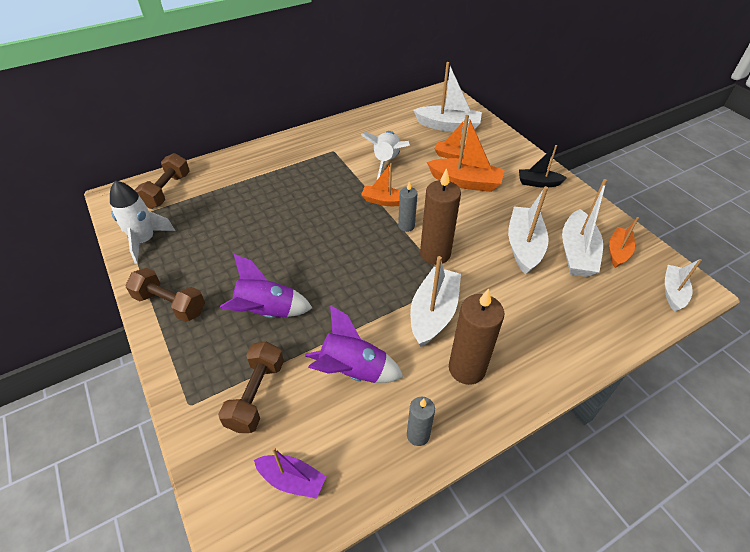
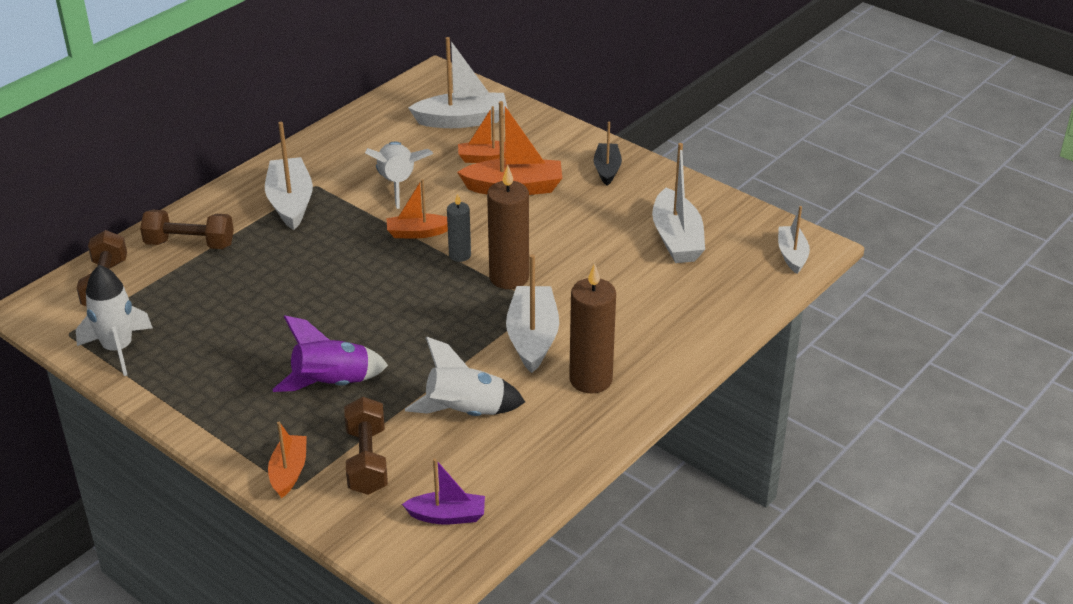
camera: 20 degrees left, 10 degrees down
brown dumbbell [125,268,205,322] -> brown dumbbell moved to [140,210,234,249]
purple rocket [305,305,403,383] -> white rocket [405,337,525,416]
grey candle [407,397,435,446] -> none
white boat [508,186,549,275] -> white boat moved to [265,122,313,230]
black boat [519,145,567,188] -> black boat turned 105 degrees clockwise [593,122,622,186]
orange boat [609,217,639,268] -> orange boat moved to [268,422,307,498]

